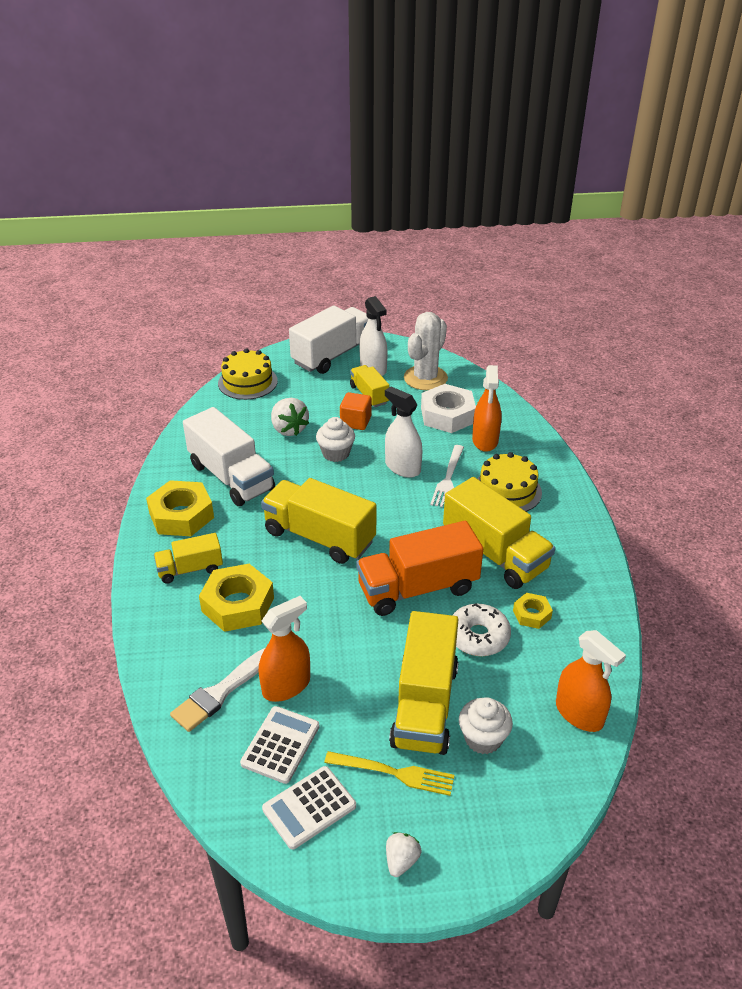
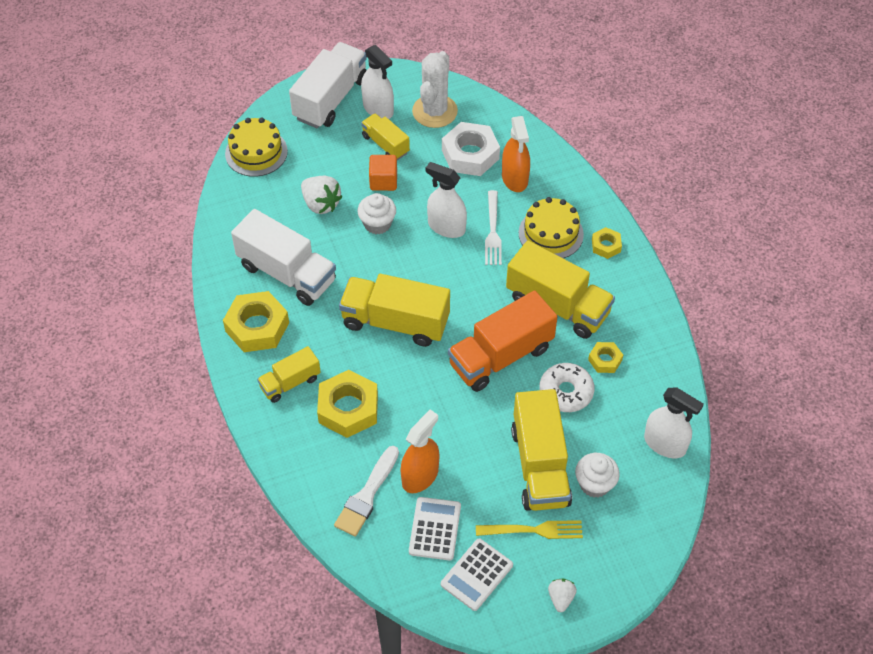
camera: 15 degrees left, 15 degrees up
orange spray bottle [556,630,626,732] -> white spray bottle [644,387,704,458]
none -> yellow nut [592,227,622,259]

